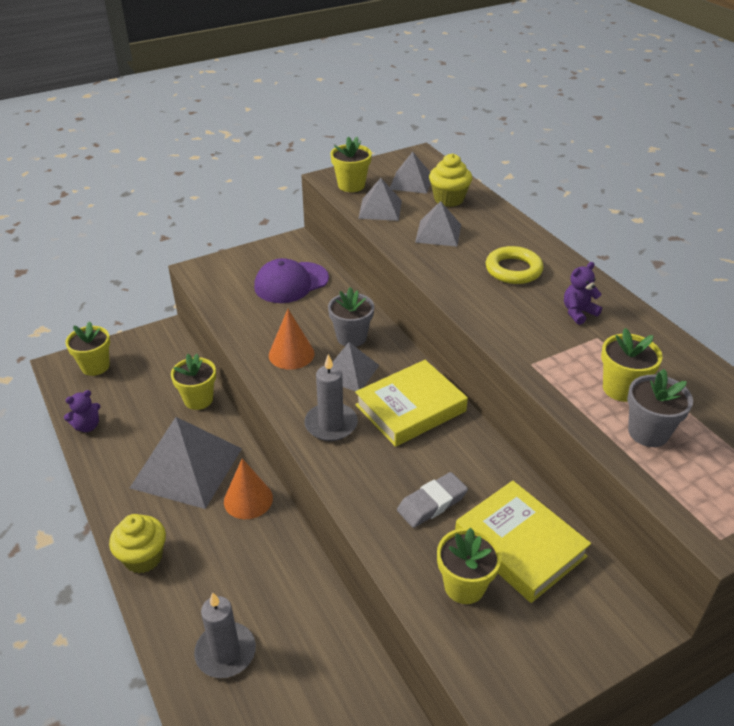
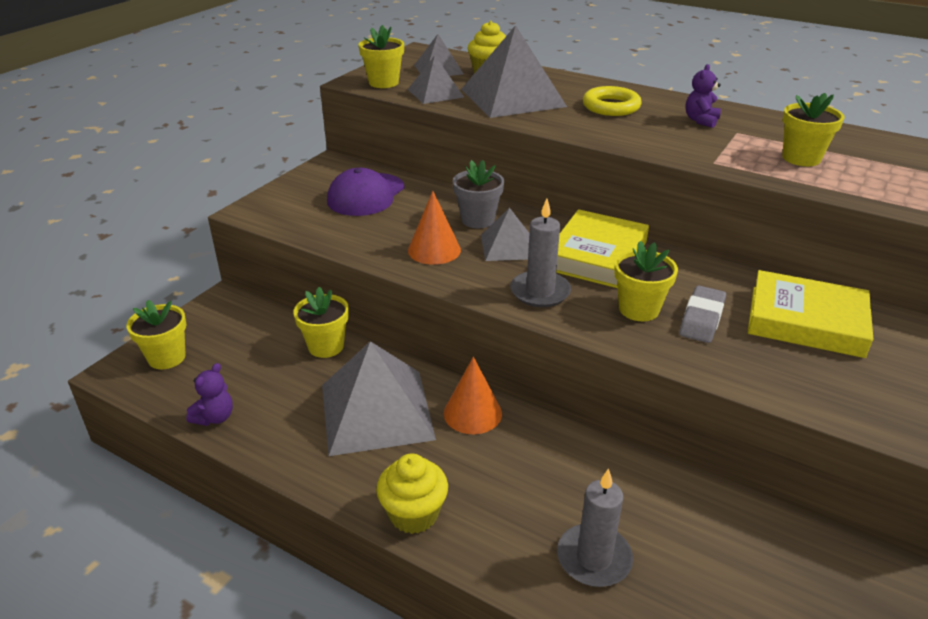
camera: 30 degrees left, 5 degrees down
grey pyramid [415,201,461,247] -> grey pyramid [461,25,567,118], size x1.83
yellow flower pot [437,528,501,604] -> yellow flower pot moved to [614,241,678,321]
grey flower pot [627,369,693,447] -> none

